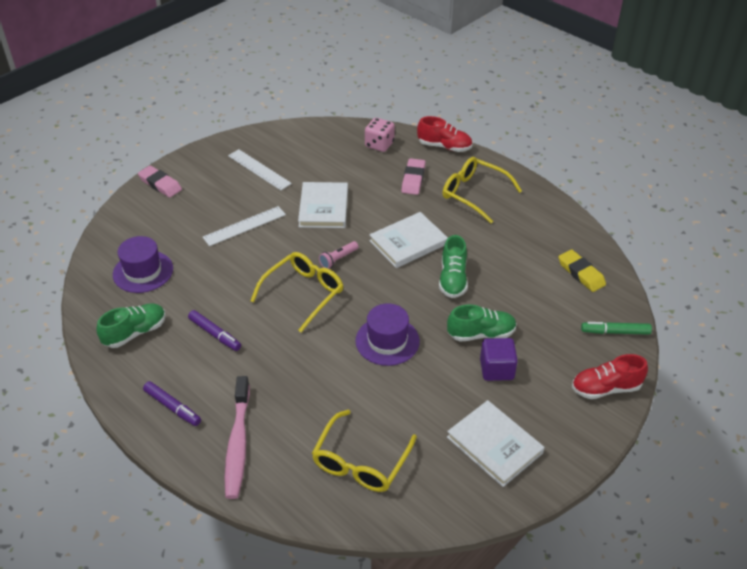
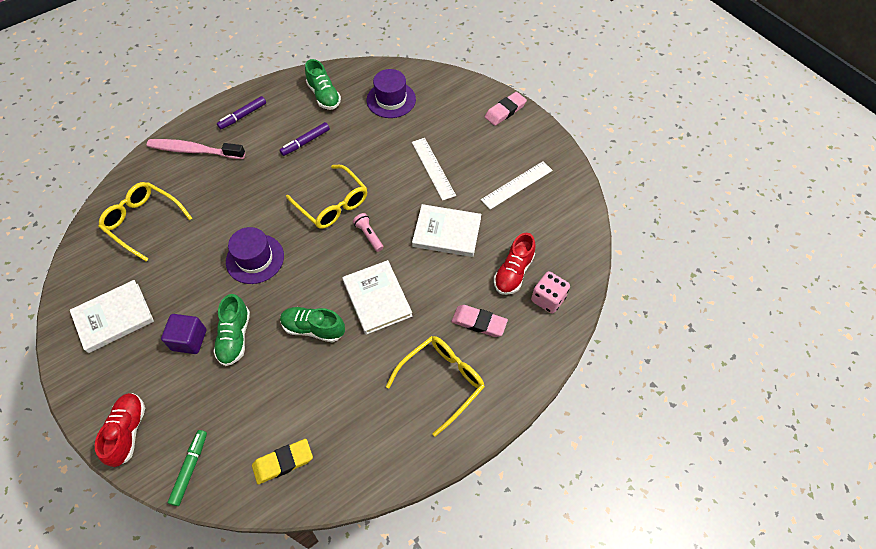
camera: 100 degrees right, 15 degrees up
red shoe [417,116,472,152] -> red shoe moved to [494,233,536,295]

